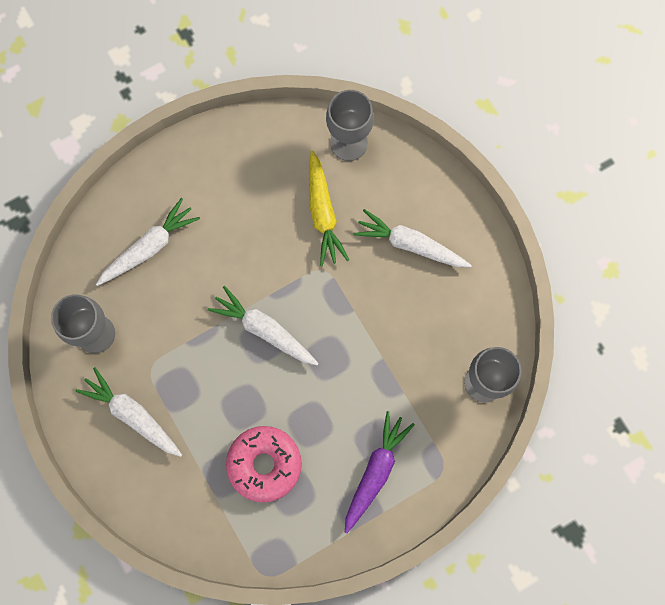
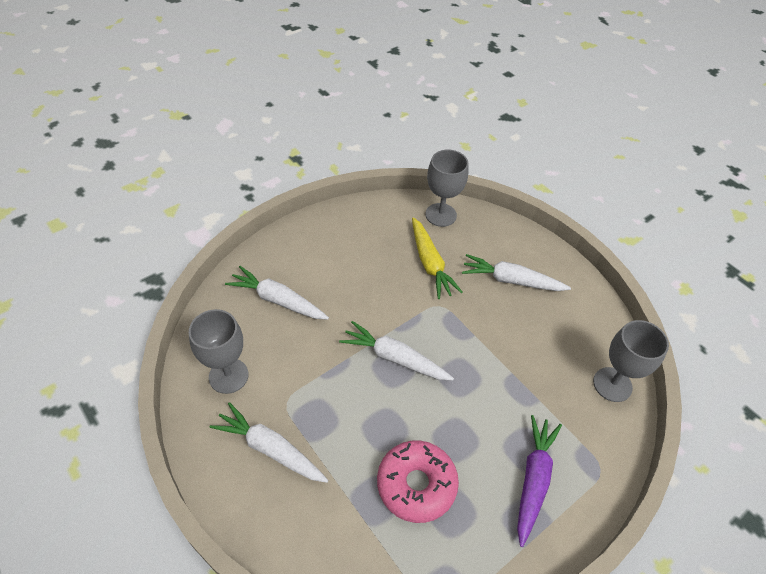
camera: 10 degrees left, 25 degrees down
white carrot [96,198,200,286] -> white carrot turned 105 degrees counterclockwise [225,266,329,320]

